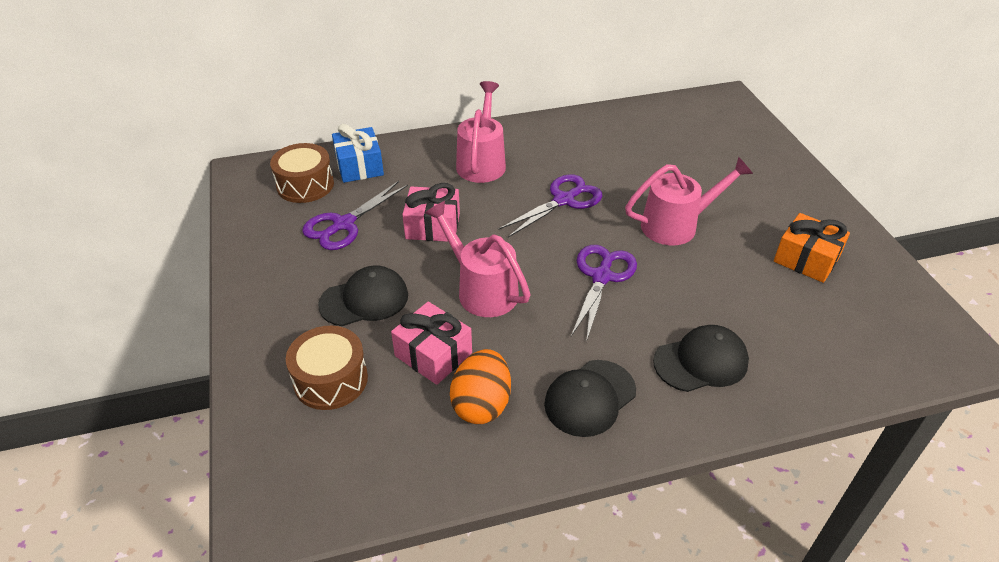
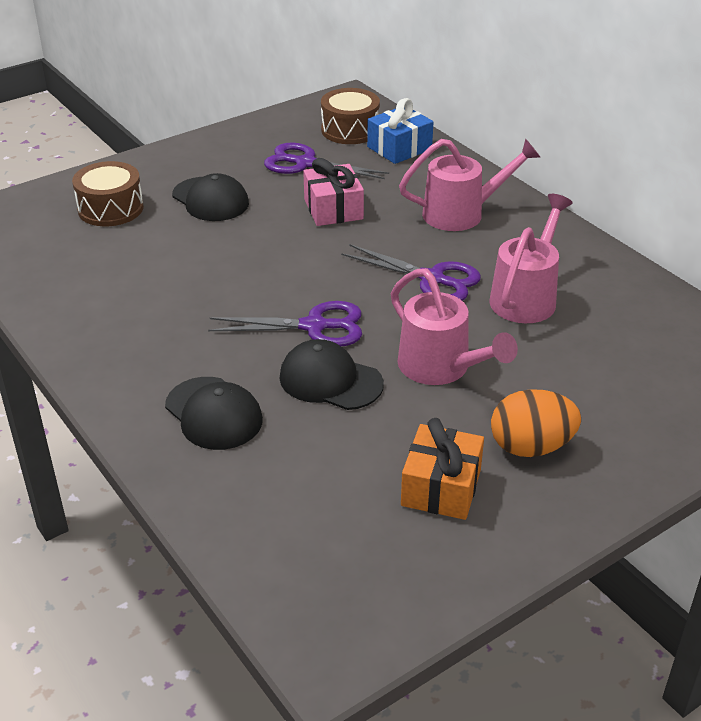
camera: 70 degrees right, 5 degrees down
pink gift [391,302,472,385] -> none
pink watering can [425,201,531,317] -> pink watering can moved to [489,194,573,323]
orange egg [450,349,511,424] -> orange egg moved to [491,389,581,457]
black cap [544,360,636,437] -> black cap moved to [279,339,384,410]

